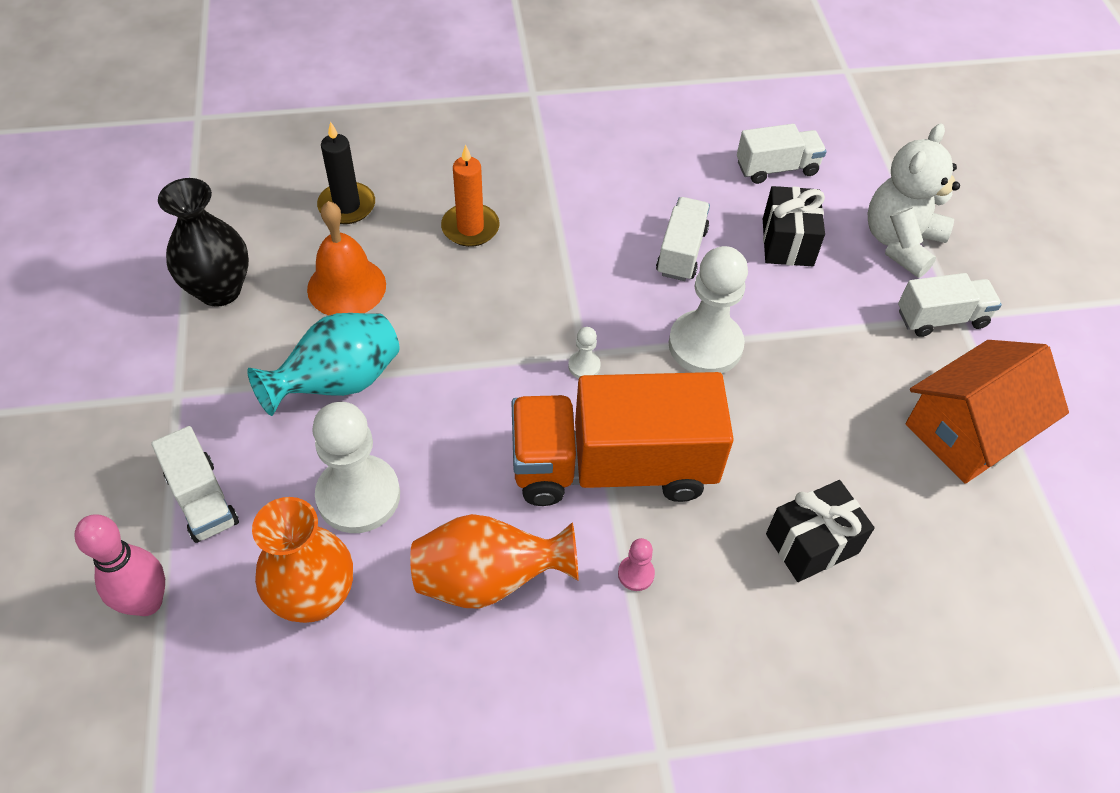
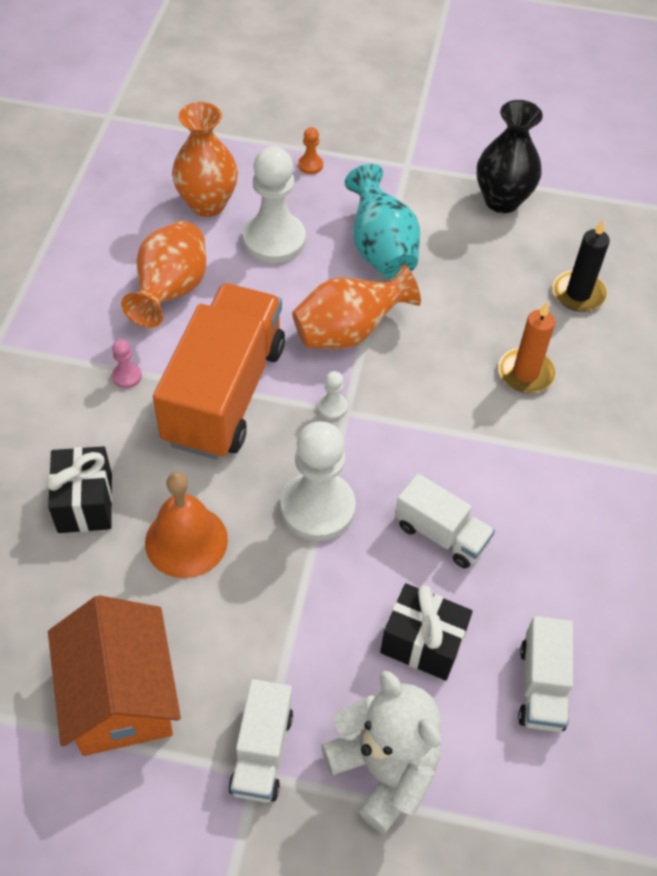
camera: 110 degrees right, 0 degrees up
pink bowling pin [75,514,165,616] -> none
white truck [151,426,239,543] -> orange pawn [298,127,323,174]
orange bell [307,201,386,315] -> orange bell moved to [145,472,228,578]
none -> orange vase [292,265,421,349]

